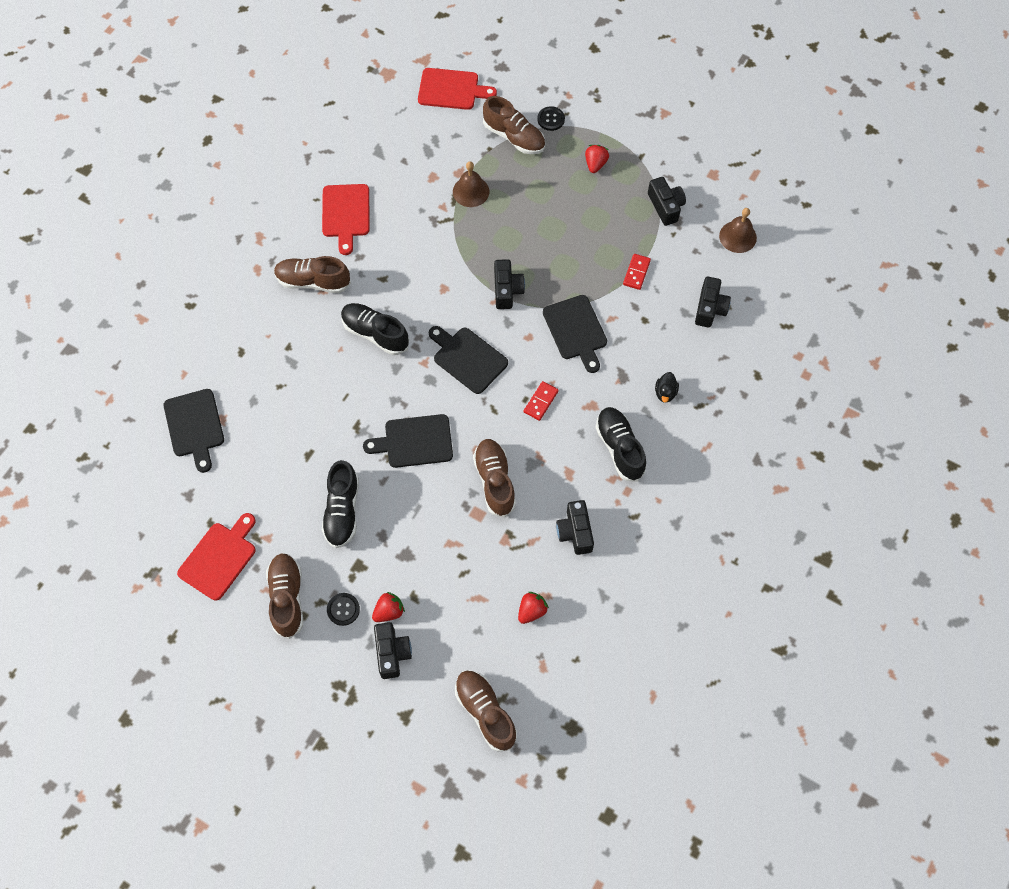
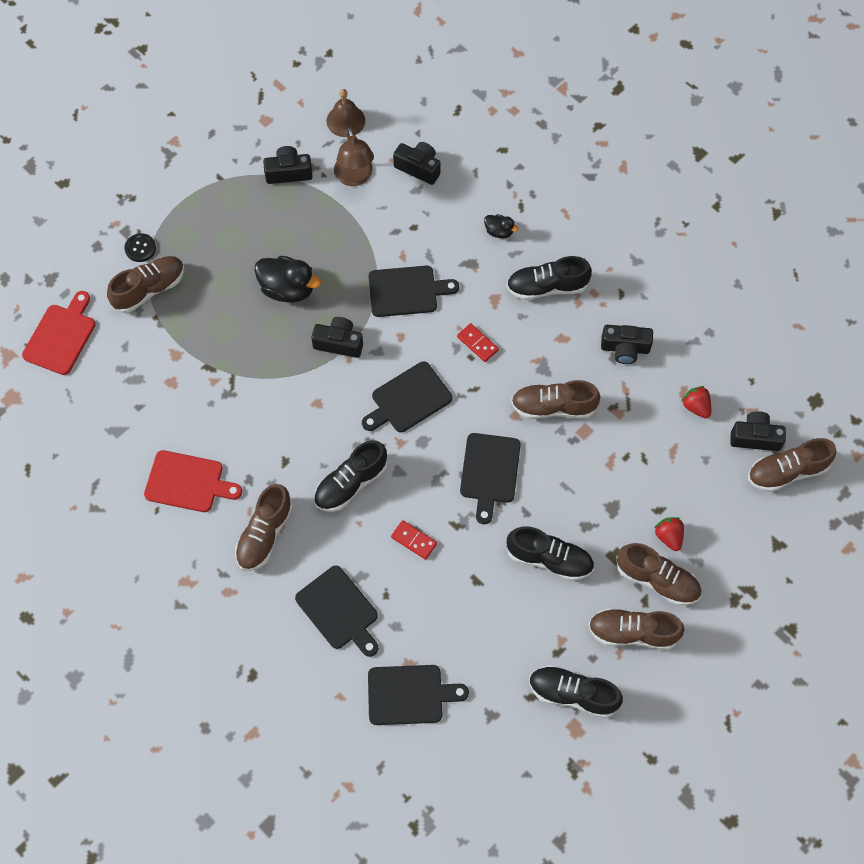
camera: 75 degrees left, 0 degrees up
red cutting board [177,513,256,601] -> black shoe [529,665,623,718]
black button [327,593,360,626] -> brown shoe [617,543,701,606]
black camera [374,622,412,679] -> black camera moved to [730,411,786,451]
brown bell [453,161,489,207] -> none
red strawberry [585,145,609,173] -> none
red domino [623,254,651,290] -> red domino moved to [391,520,437,560]
none -> black duck [254,256,321,303]
none -> black cutting board [295,565,378,657]
none -> brown lamp [334,127,374,186]

